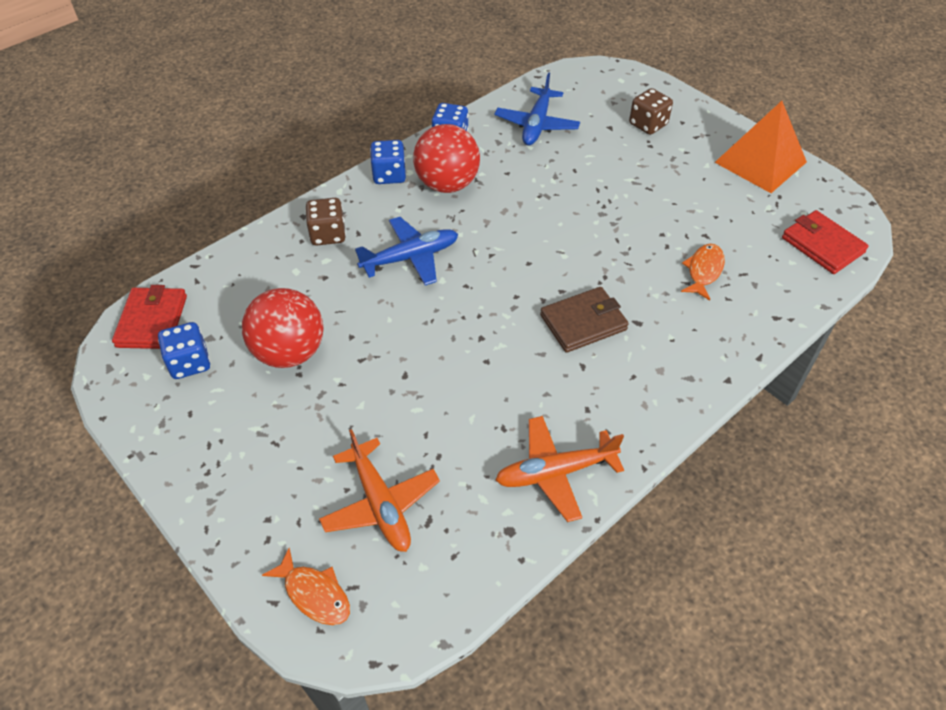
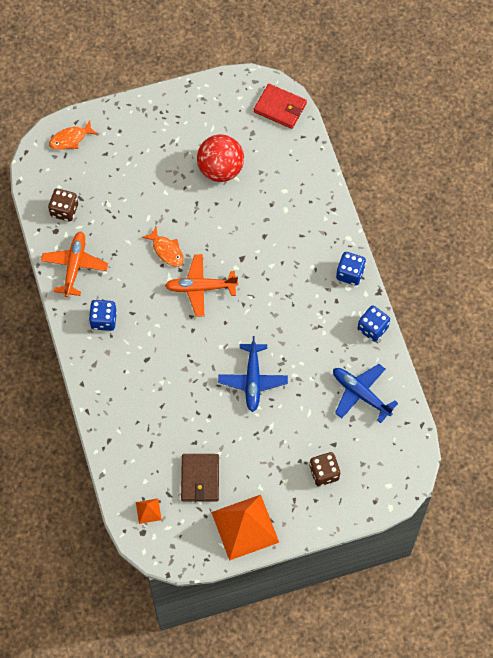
camera: 115 degrees right, 15 degrees up
blue dice [158,322,210,379] -> blue dice moved to [89,300,117,331]
brown dice [305,198,346,246] -> brown dice moved to [48,189,78,222]
orange plane [319,429,440,552] -> orange plane moved to [165,254,238,317]
blue plane [355,217,458,285] -> blue plane moved to [218,336,288,412]
red ball [413,124,480,193] -> none
brown wallet [540,287,629,353] -> brown wallet moved to [181,454,219,501]
orange fish [681,244,725,301] -> orange fish moved to [142,227,184,267]
red wallet [782,210,869,274] -> orange pyramid [136,499,162,524]

